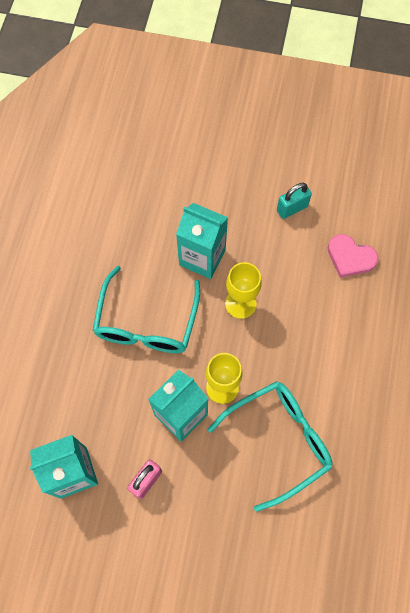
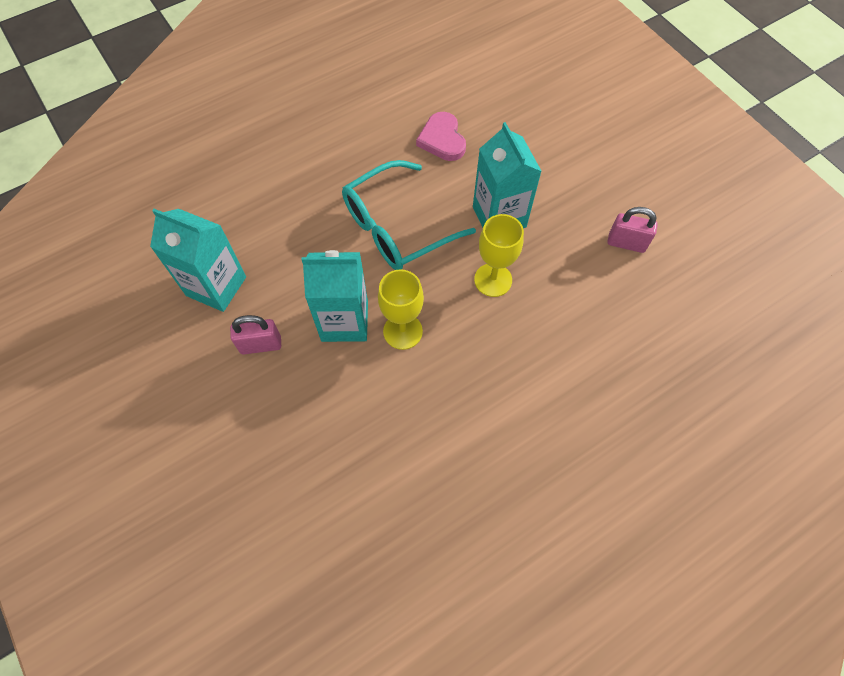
camera: 45 degrees right, 5 degrees down
turquoise glasses [208,381,332,512] -> none
turquoise padlock [277,183,312,219] -> pink padlock [608,207,658,253]
pink heart [328,234,378,278] -> pink heart moved to [416,112,466,161]

